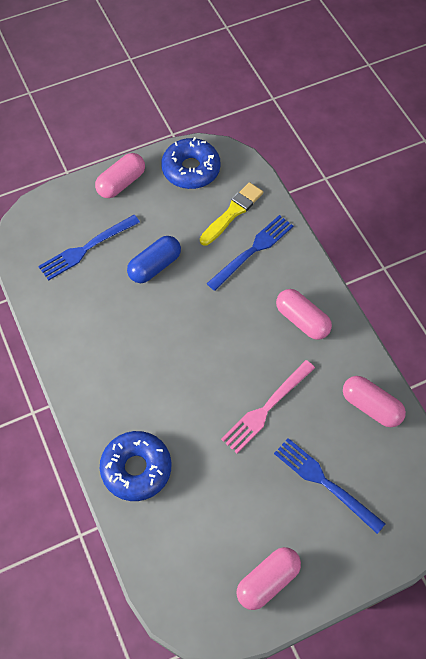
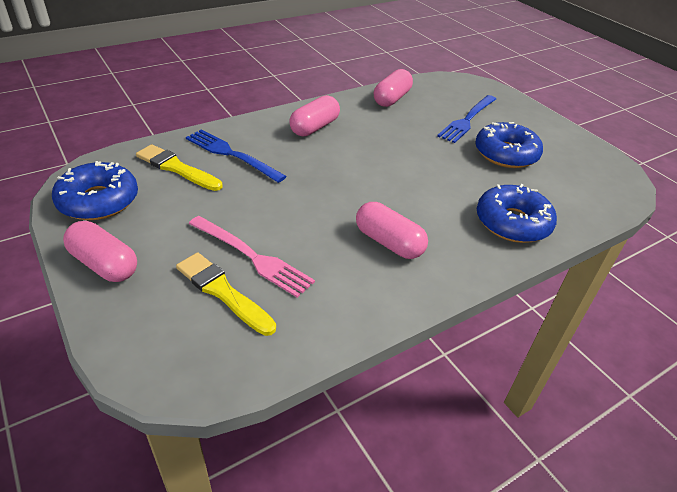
camera: 100 degrees left, 20 degrees down
blue fork [38,215,140,281] -> yellow brush [176,252,276,336]
blue capsule [127,236,181,283] -> none
pink fork [221,360,315,453] -> pink fork moved to [189,216,315,298]
pink capsule [237,547,301,610] -> pink capsule moved to [356,202,428,259]
none -> blue donut [475,122,543,168]

